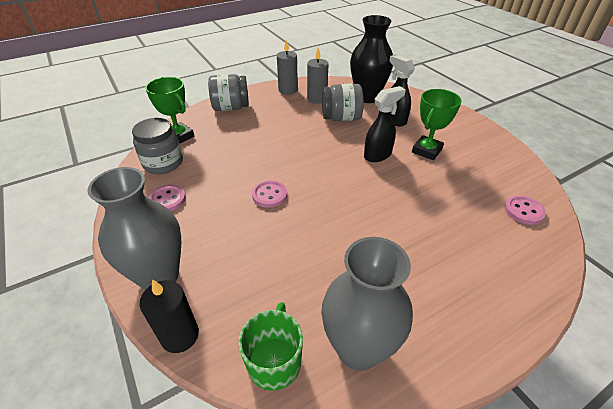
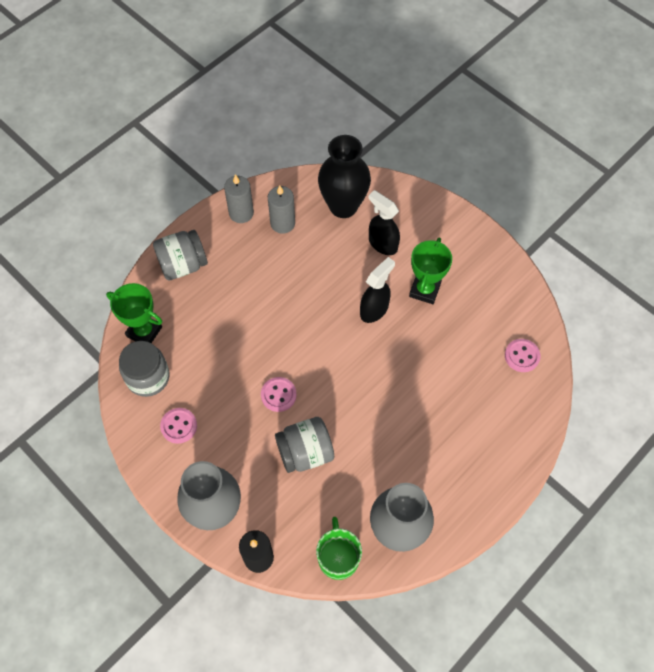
camera: 15 degrees left, 20 degrees up
grey jar [322,84,364,121] -> grey jar moved to [275,417,334,473]

